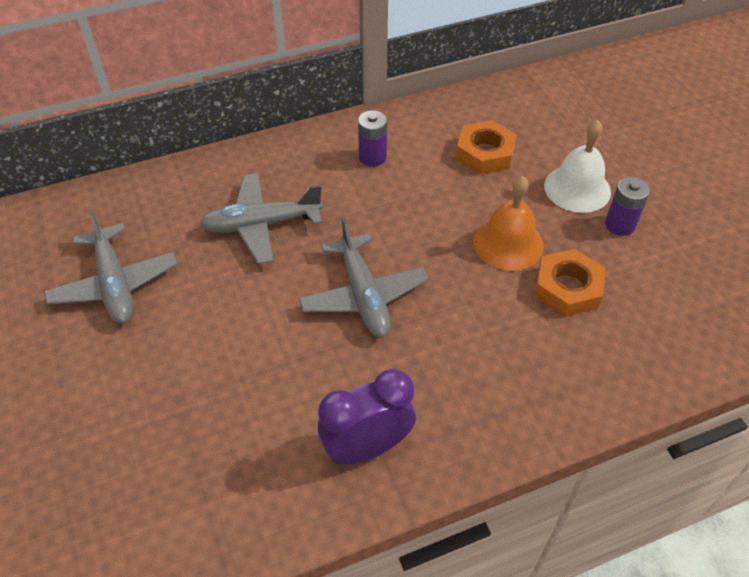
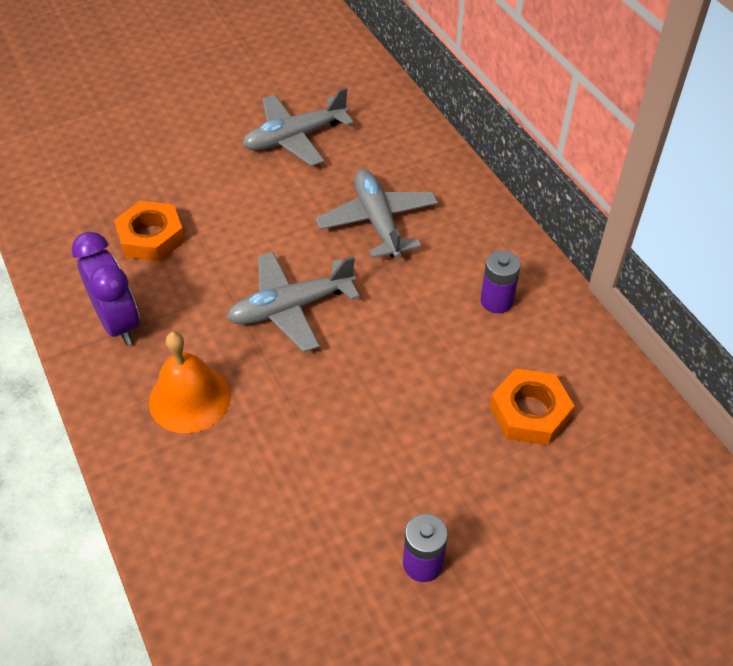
camera: 85 degrees right, 0 degrees up
orange bell [473,176,544,271] -> orange bell moved to [149,332,231,433]
orange nut [535,249,605,317] -> orange nut moved to [114,201,185,262]
white bell [544,120,611,213] -> none

